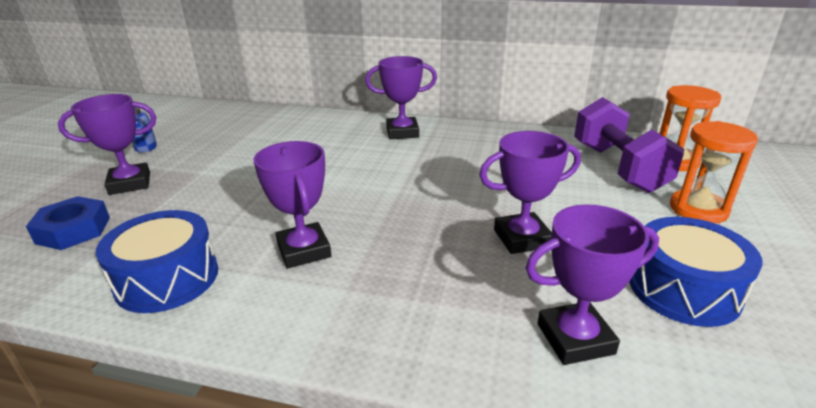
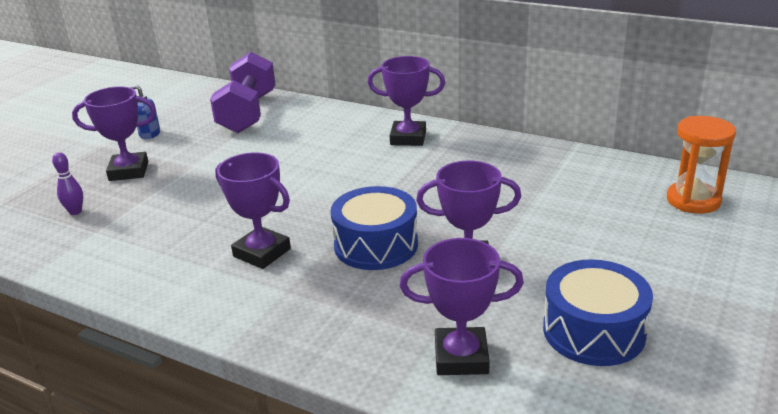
camera: 15 degrees right, 0 degrees up
blue nut [26,196,110,250] -> purple bowling pin [52,152,83,215]
blue drum [96,210,218,313] -> blue drum moved to [331,186,418,270]
purple trophy [253,141,331,269] -> purple trophy turned 45 degrees counterclockwise [215,152,291,269]
purple dumbbell [574,97,684,193] -> purple dumbbell moved to [210,52,276,133]
orange hourglass [670,121,758,223] -> none

